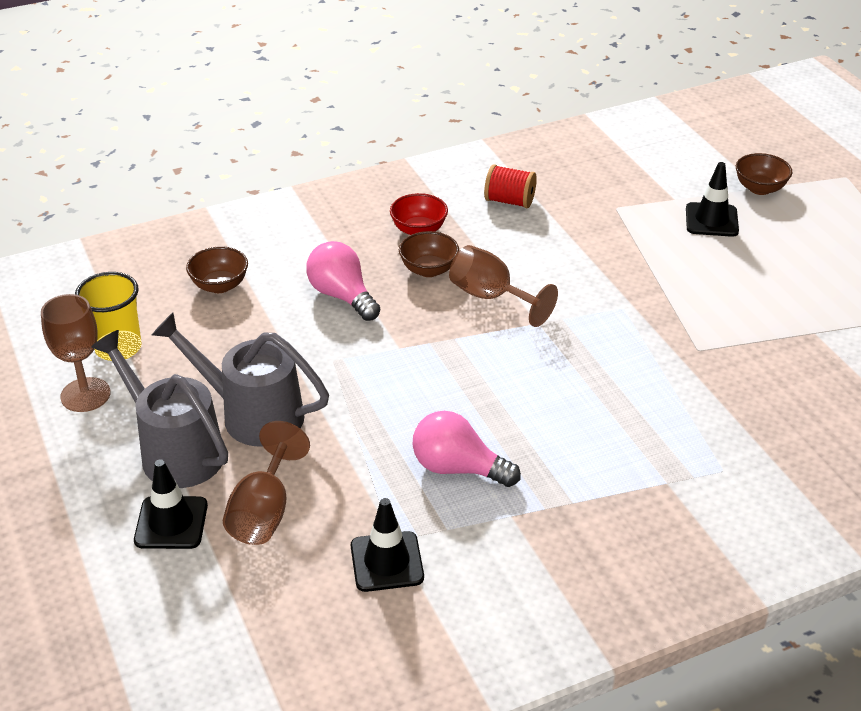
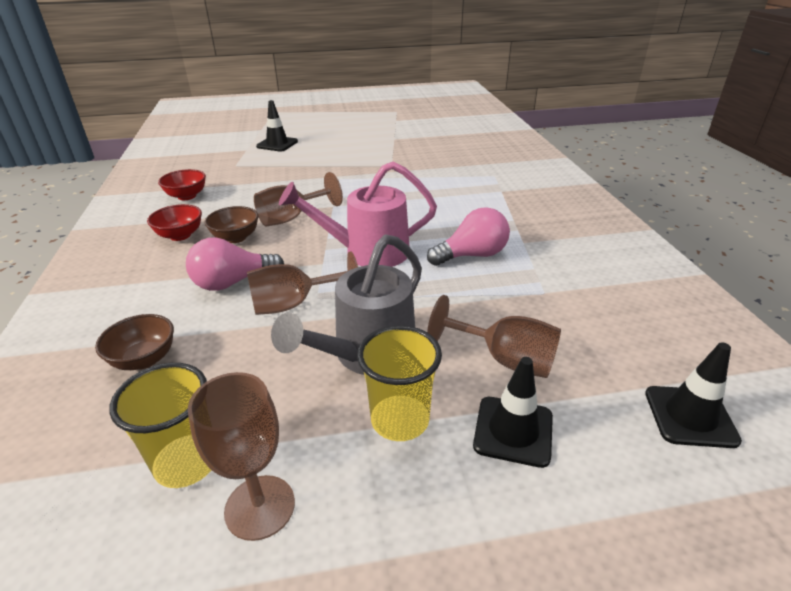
camera: 75 degrees left, 5 degrees down
grey watering can [91,330,228,488] -> yellow cup [357,325,442,441]
black traffic cone [351,498,424,592] -> black traffic cone moved to [645,342,742,448]
pink light bulb [413,411,521,487] -> pink light bulb turned 150 degrees counterclockwise [427,207,510,266]
red spool [484,164,537,208] -> red bowl [158,169,206,200]
brown bowl [736,153,792,195] -> none
none -> brown goblet [247,251,358,315]
none -> pink watering can [279,162,437,267]

